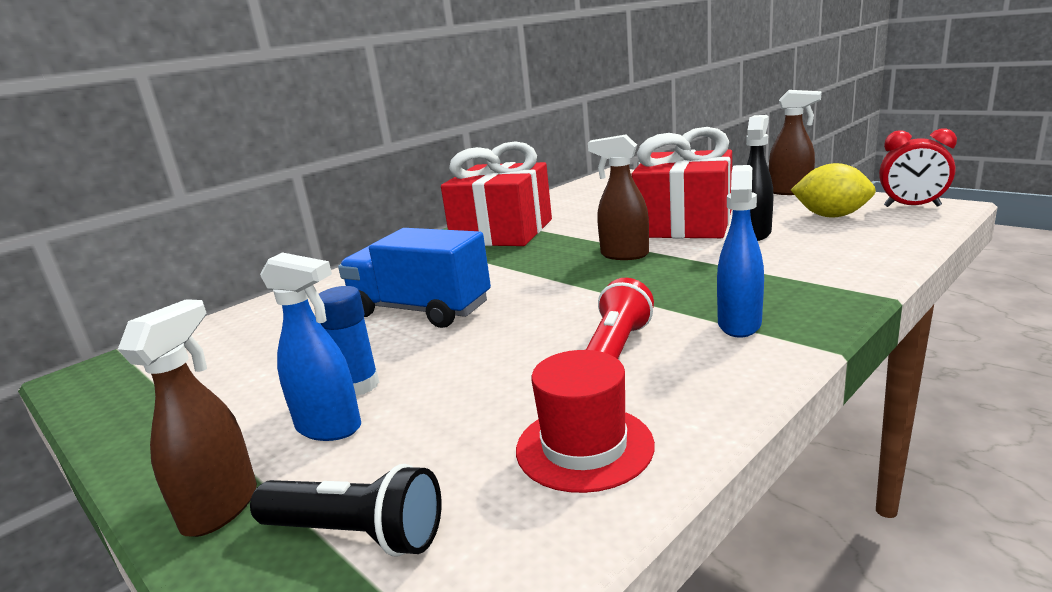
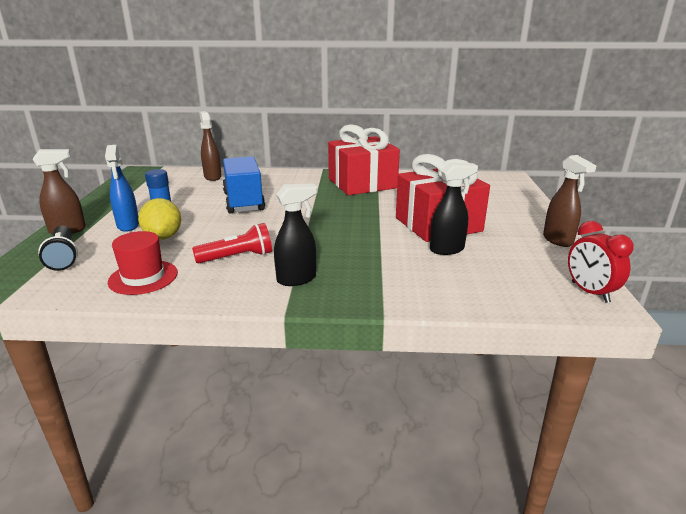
camera: 45 degrees right, 5 degrees up
brown spray bottle [588,135,649,260] -> brown spray bottle moved to [199,111,222,181]
blue spray bottle [717,165,764,338] -> black spray bottle [274,183,317,286]
yellow lemon [791,163,876,218] -> yellow lemon moved to [138,198,181,240]

